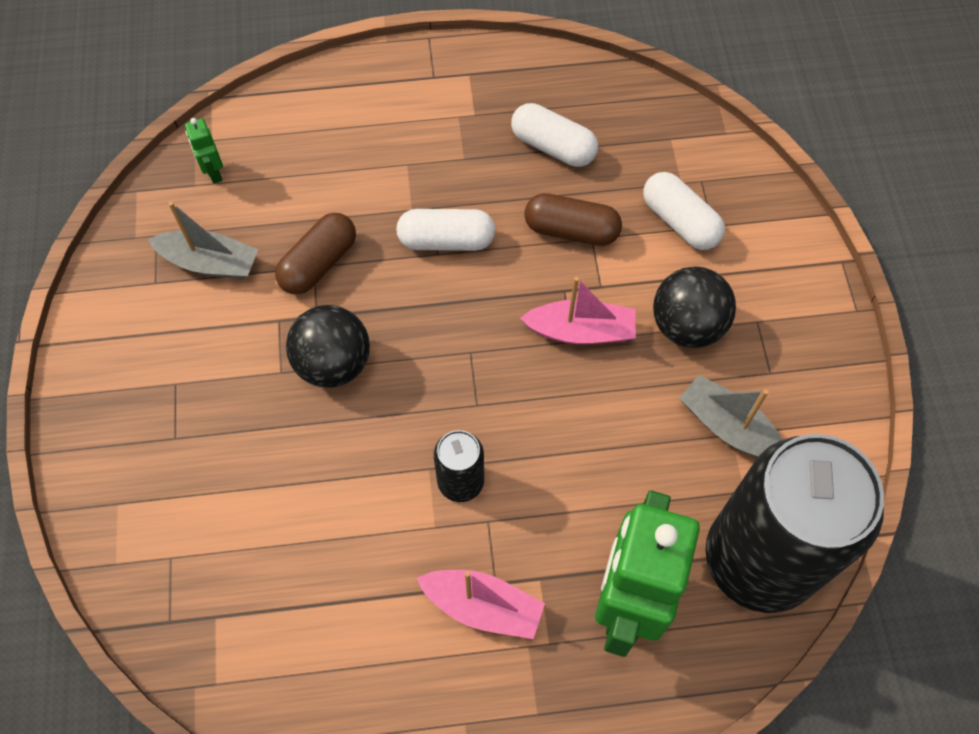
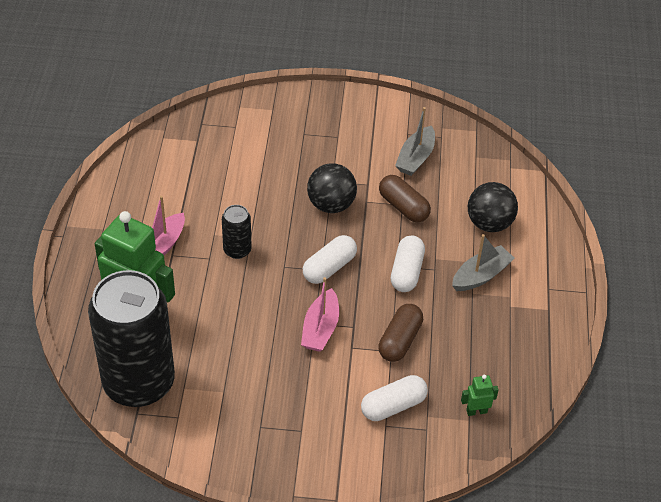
camera: 100 degrees right, 15 degrees down
green robot [185,118,223,184] -> green robot moved to [461,374,499,416]
white capsule [511,103,598,167] -> white capsule moved to [303,235,357,284]
black ball [653,266,736,348] -> black ball moved to [468,182,518,232]
grey boat [679,375,783,458] -> grey boat moved to [452,234,515,291]

